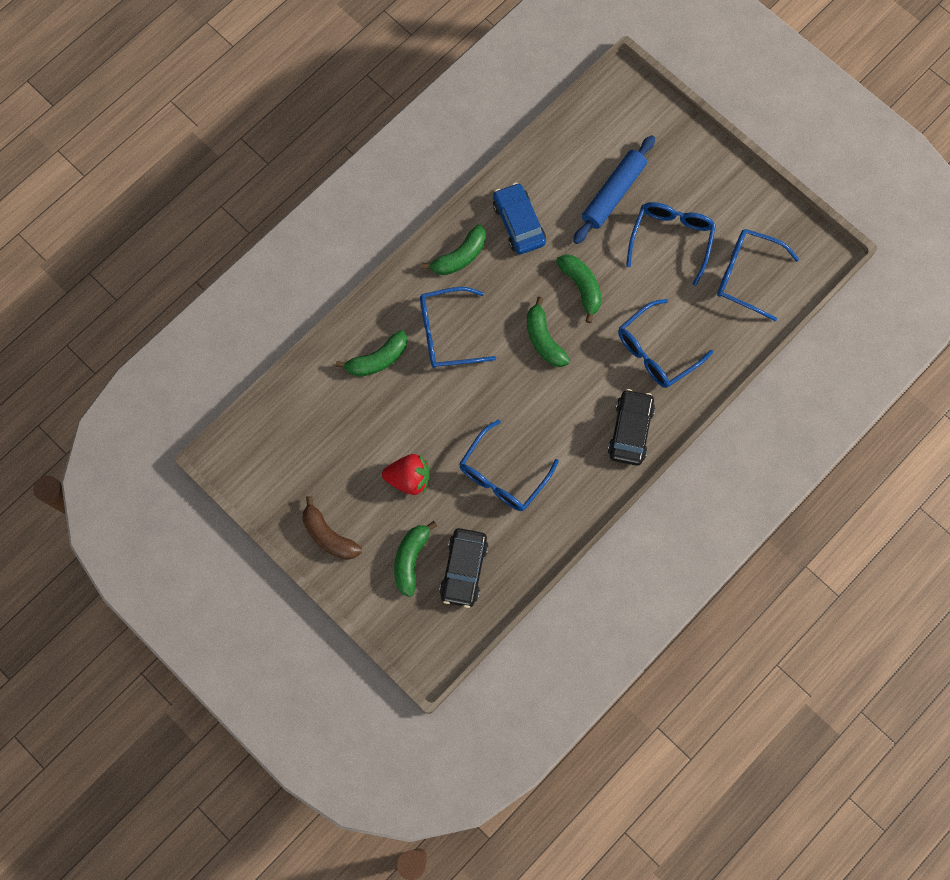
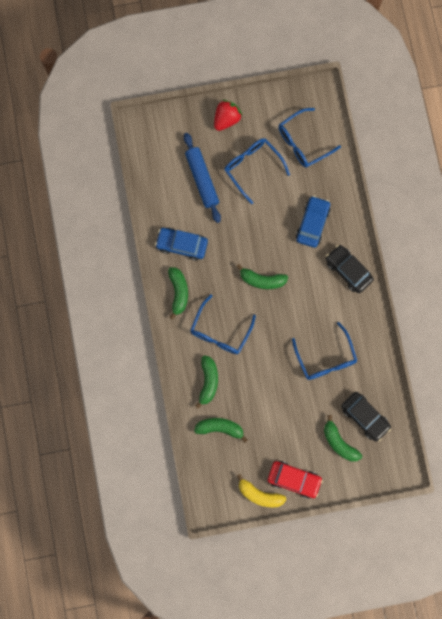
camera: 55 degrees left, 5 degrees up
brown banana [302,496,362,560] -> red car [268,461,323,499]
red strawberry [382,454,430,495] -> red strawberry moved to [214,100,242,131]
green banana [556,254,601,323] -> green banana moved to [194,418,248,443]
blue glasses [618,299,713,388] -> blue car [296,196,331,248]
none -> yellow banana [237,474,287,507]

